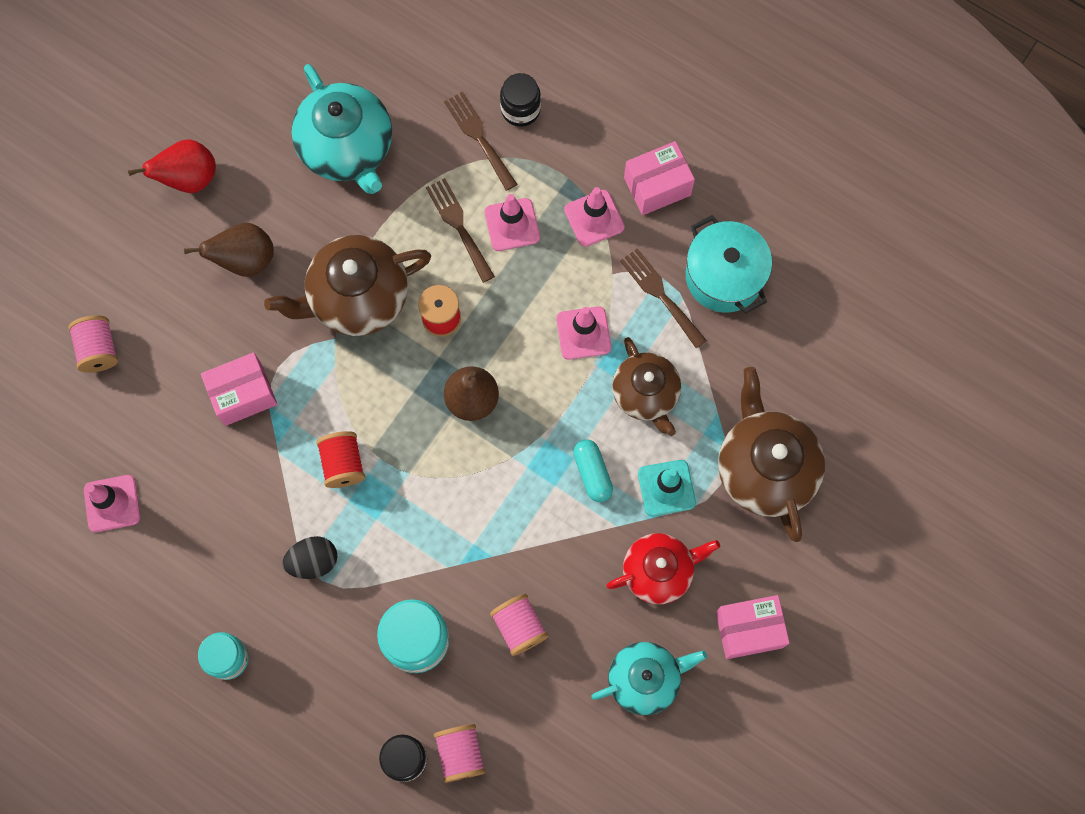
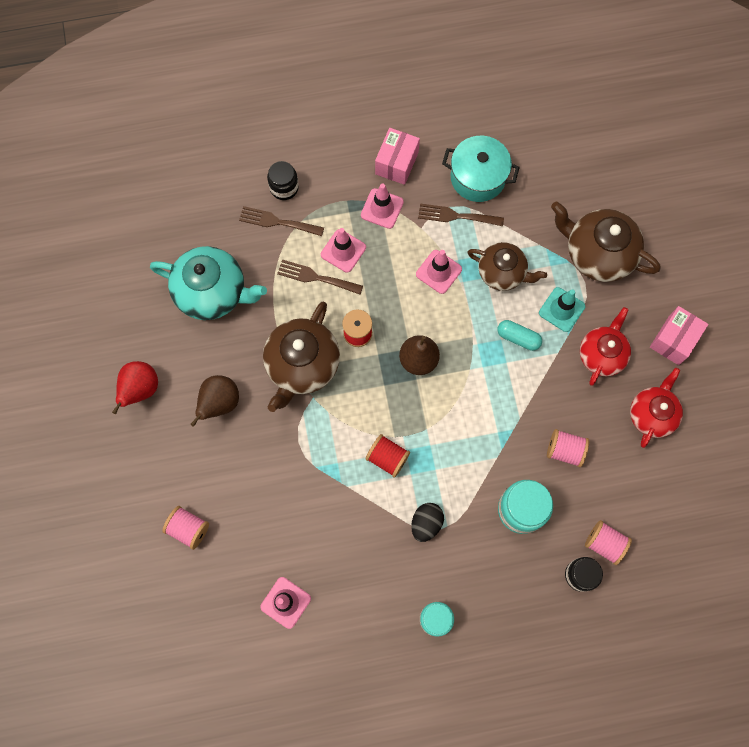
camera: 45 degrees left, 0 degrees up
pink box [201,352,278,426] -> none
turquoise teapot [591,642,707,715] -> red teapot [630,368,683,448]

